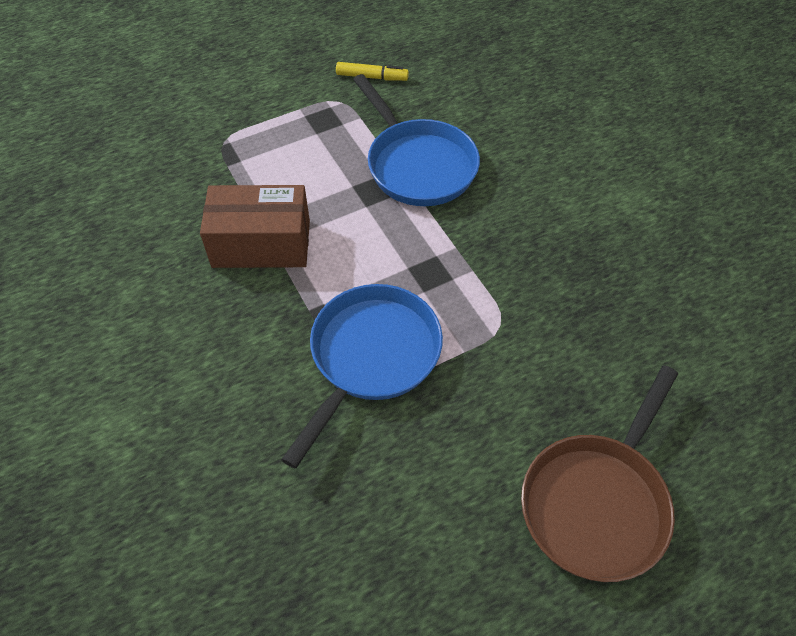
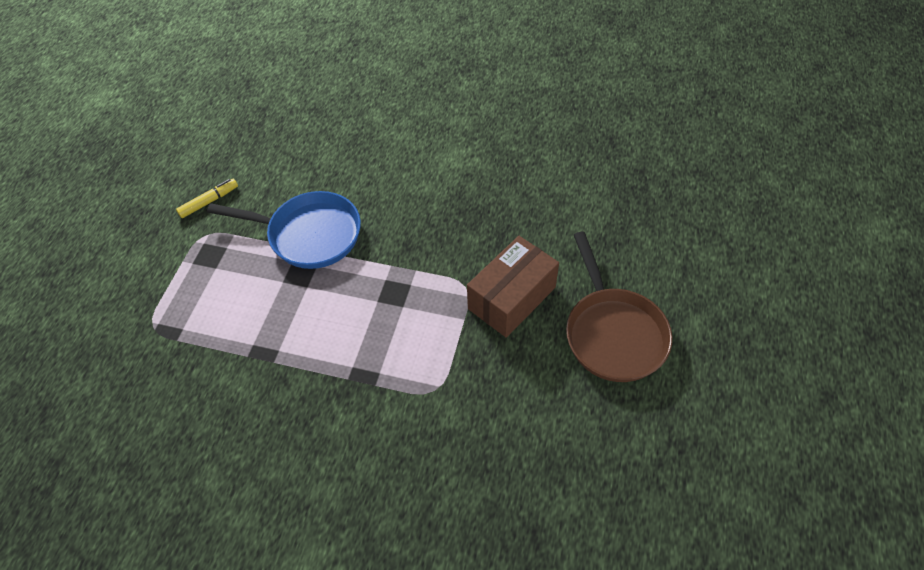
camera: 45 degrees left, 0 degrees up
brown box [200,185,310,268] -> brown box moved to [467,236,559,338]
blue pan [281,284,443,469] -> none

